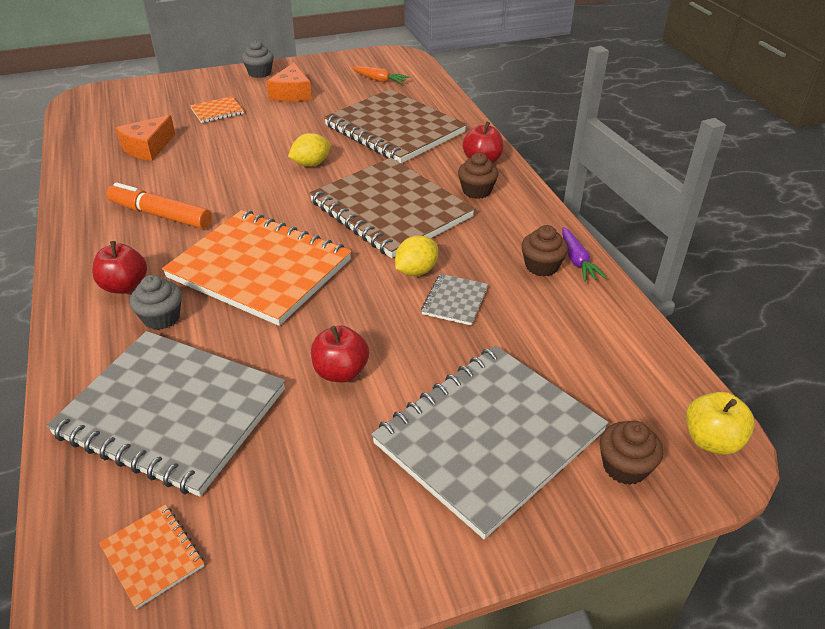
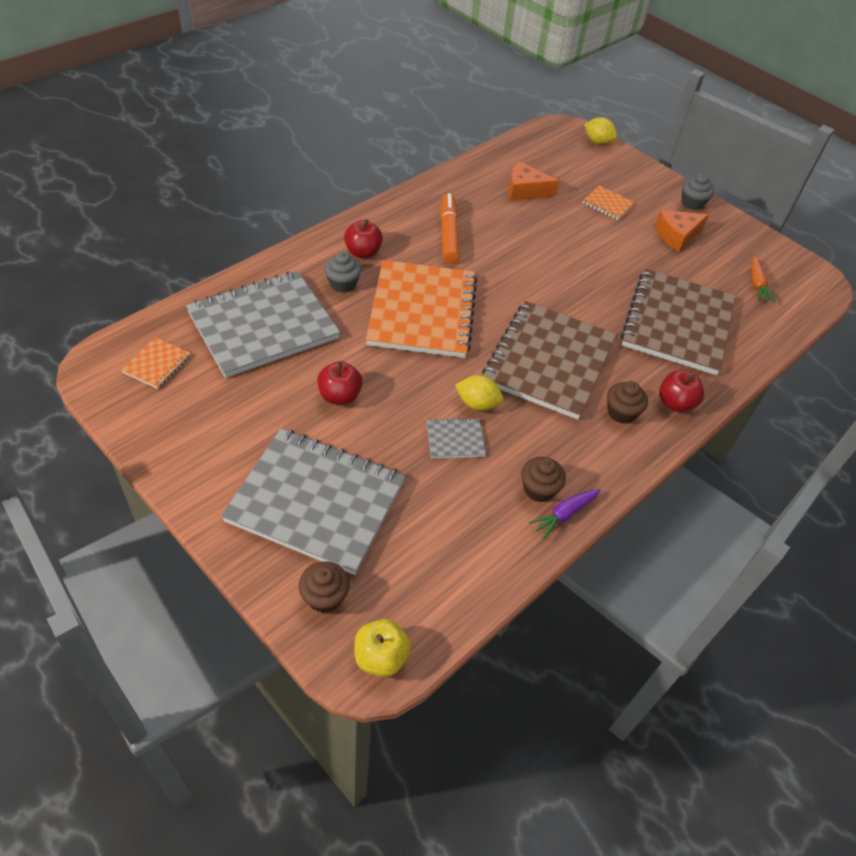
camera: 60 degrees right, 10 degrees up
grey notebook [46,331,285,497] -> grey notebook turned 60 degrees clockwise [186,271,340,378]
yellow lemon [288,133,331,167] -> yellow lemon moved to [584,117,617,144]

